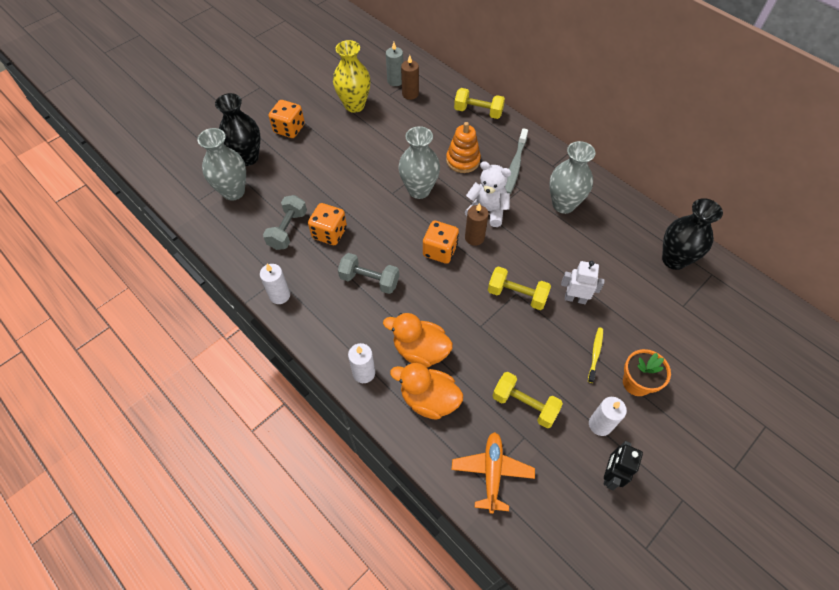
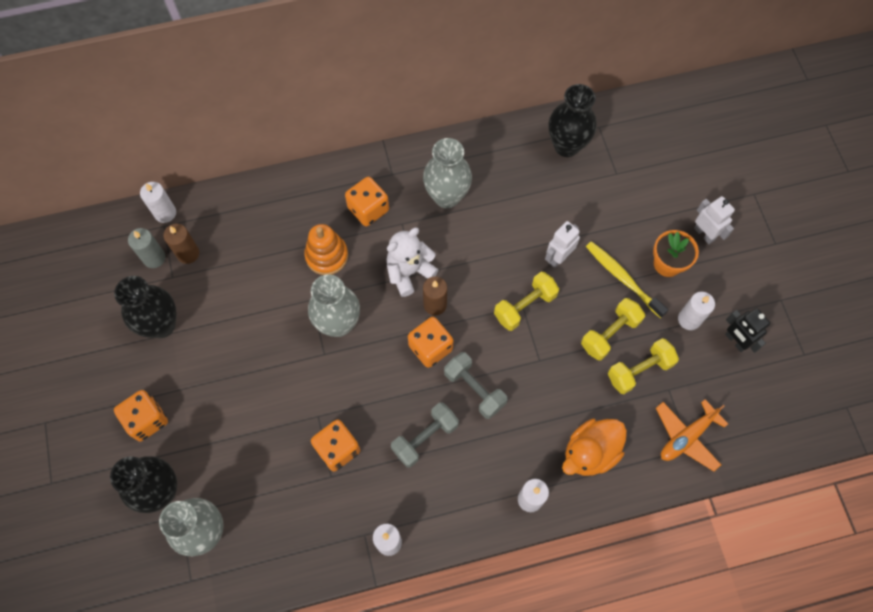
camera: 60 degrees left, 10 degrees up
grey dumbbell [263,195,307,250] -> grey dumbbell moved to [444,352,508,419]
yellow vase [333,40,371,113] -> black vase [114,276,176,338]
orange duck [383,313,453,368] -> none
orange plane [452,432,535,514] -> orange plane turned 75 degrees counterclockwise [656,400,728,471]
yellow dumbbell [454,88,505,119] -> yellow dumbbell moved to [581,298,645,360]
grey toothbrush [505,128,528,194] -> orange dice [345,177,389,226]
yellow toothbrush [588,327,603,383] -> yellow toothbrush [586,241,668,318], size x1.61
none -> white candle [140,182,176,223]
none -> white robot [694,196,735,244]

